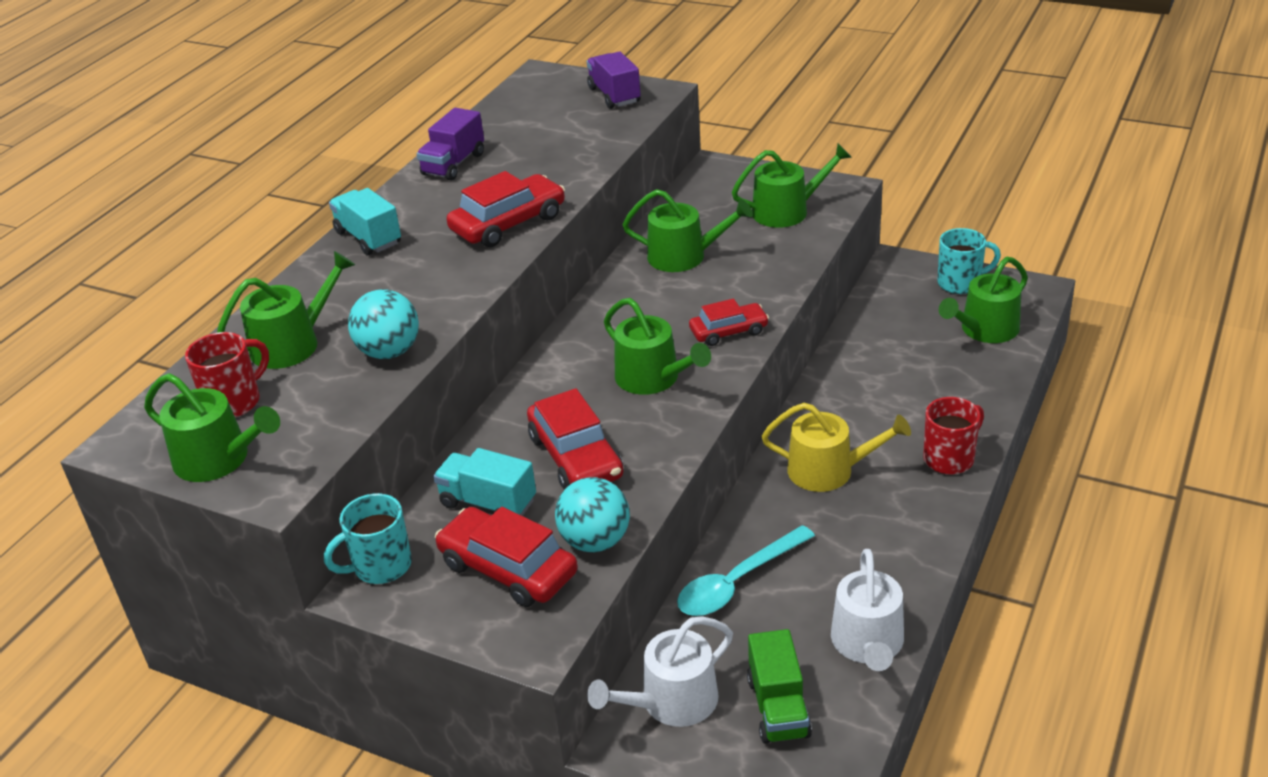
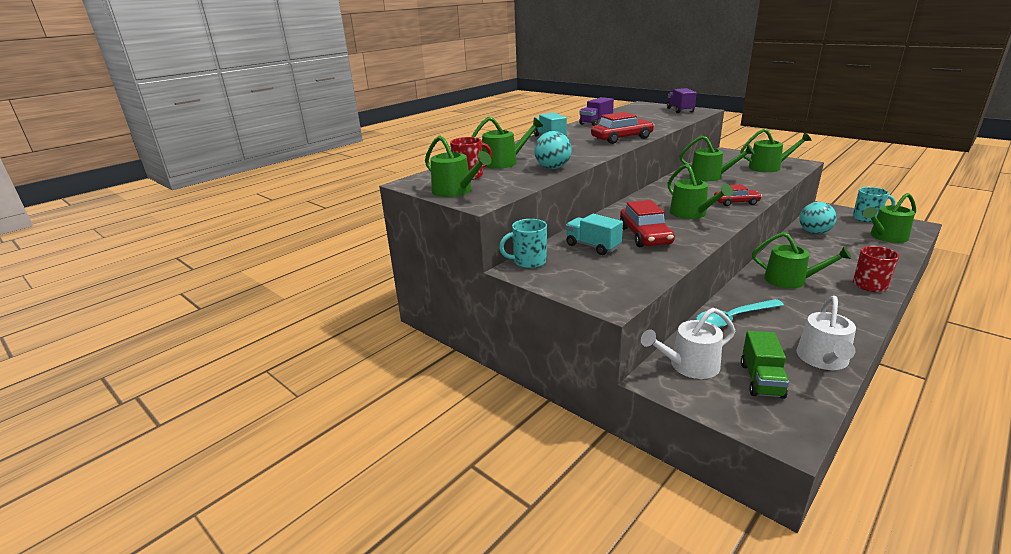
camera: 15 degrees right, 10 degrees down
red car [435,507,578,607] -> none
turquoise ball [555,477,630,552] -> turquoise ball moved to [800,202,837,234]
yellow watering can [761,403,911,492] -> green watering can [752,232,852,289]

